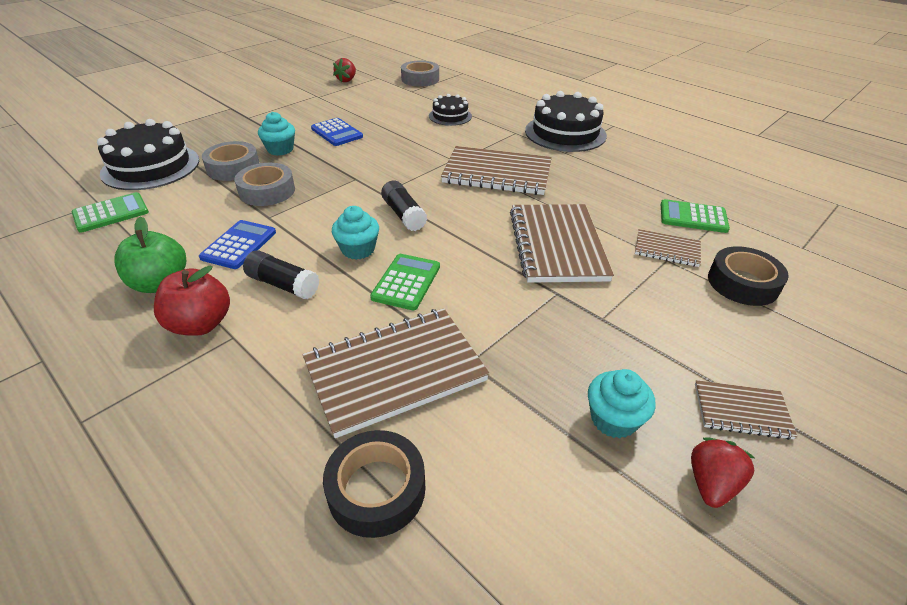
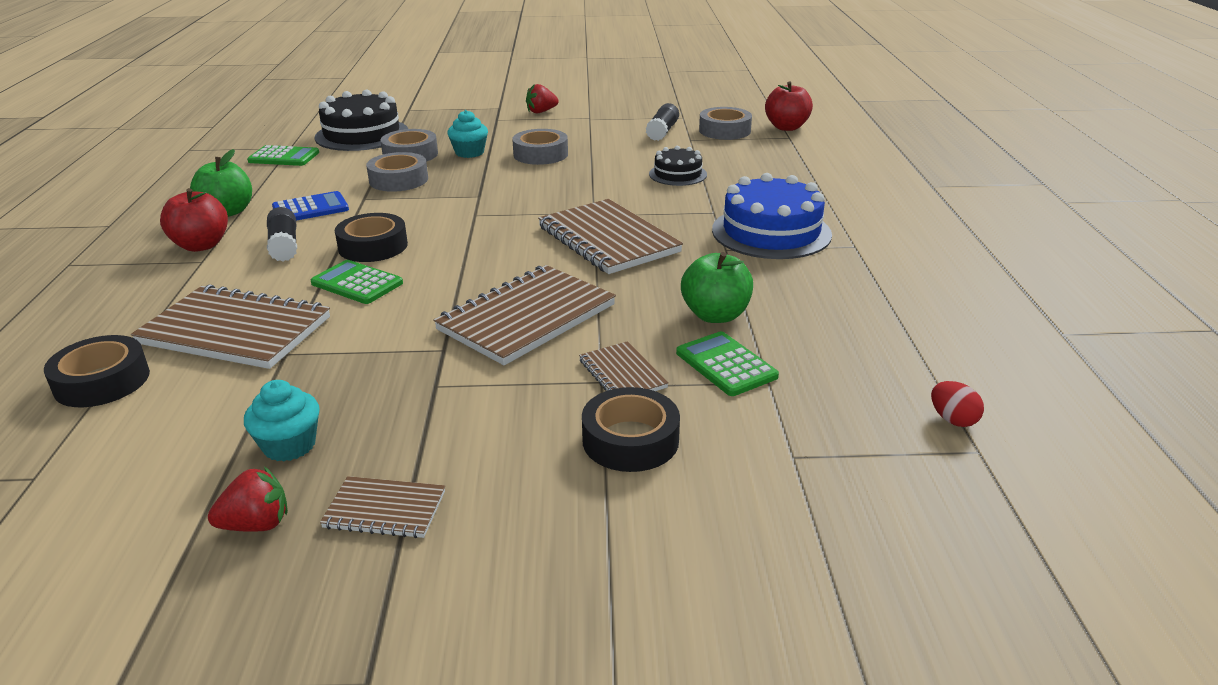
camera: 45 degrees right, 10 degrees down
blue calculator [311,118,363,146] -> grey tape [512,129,568,165]
turquoise cupcake [332,206,379,260] -> black tape [335,213,408,262]
red strawberry [333,58,356,82] -> red strawberry moved to [526,84,559,113]
green calculator [370,254,440,310] -> green calculator turned 120 degrees counterclockwise [311,260,403,304]
black glue stick [381,180,427,231] -> black glue stick moved to [646,103,679,141]
black cake [525,91,607,152] -> blue cake [712,173,832,259]
brown notebook [695,380,797,440] -> brown notebook turned 45 degrees counterclockwise [320,476,445,538]
none -> green apple [681,252,753,323]
none -> red apple [765,81,813,131]
none -> red egg [931,381,984,427]

